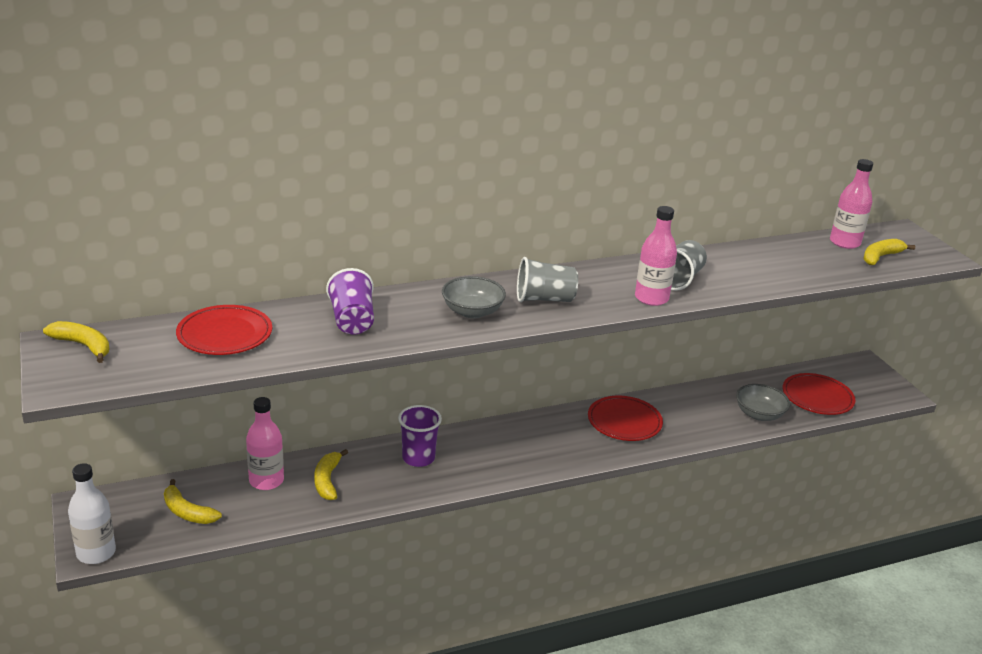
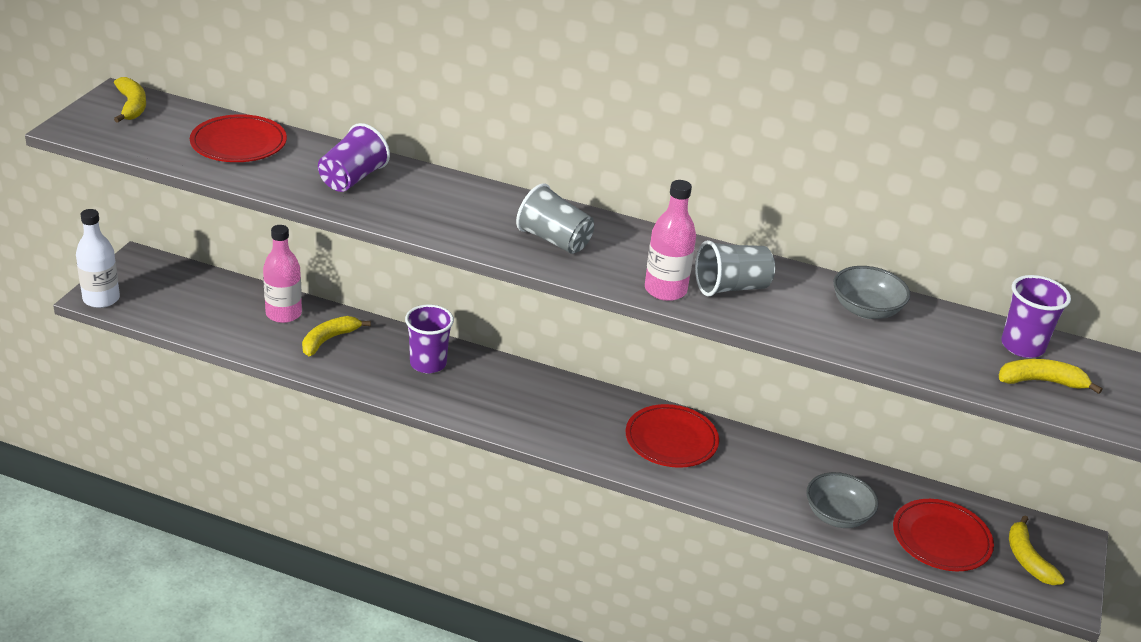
camera: 40 degrees right, 5 degrees up
yellow banana [164,479,222,524] -> yellow banana moved to [1009,515,1065,585]
grey bowl [442,276,506,318] -> grey bowl moved to [833,266,910,319]
pink bottle [830,159,873,249] -> purple cup [1001,275,1071,358]

